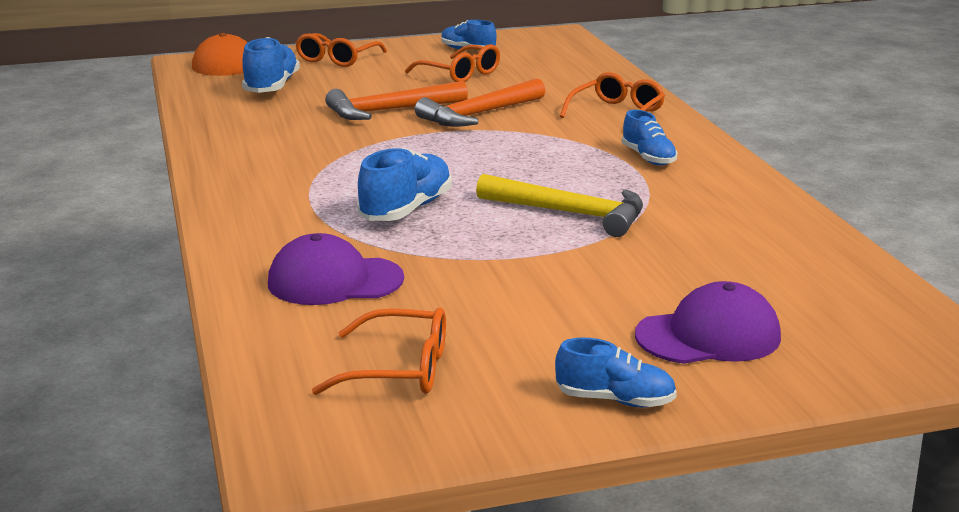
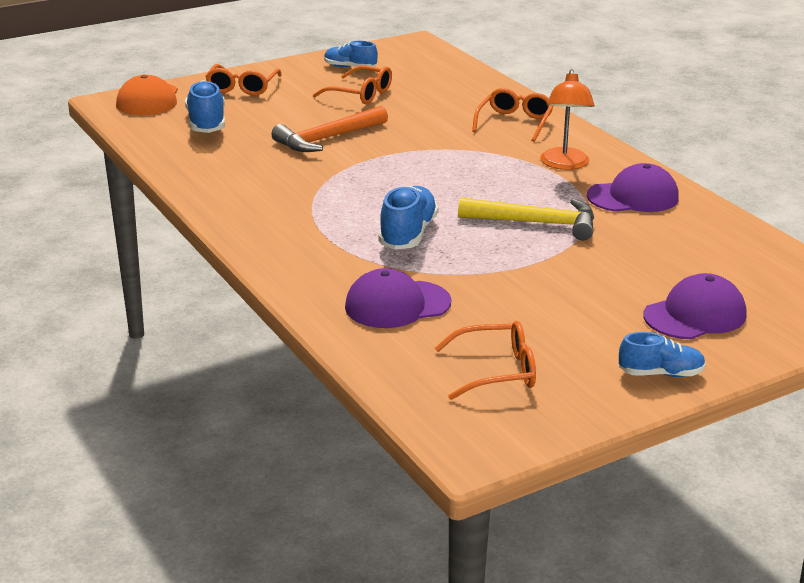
camera: 15 degrees left, 5 degrees up
orange hammer [415,78,545,127] -> none
blue shoe [622,110,678,165] -> orange lamp [540,69,595,170]
none -> purple cap [587,163,679,212]

